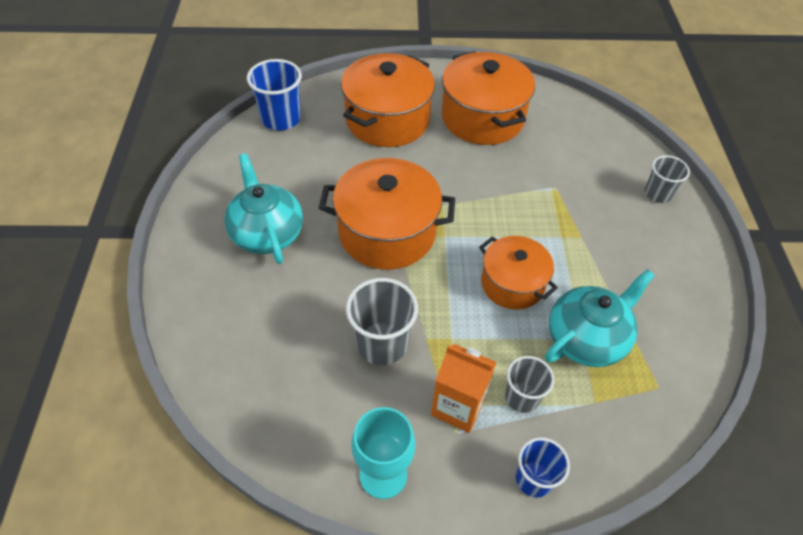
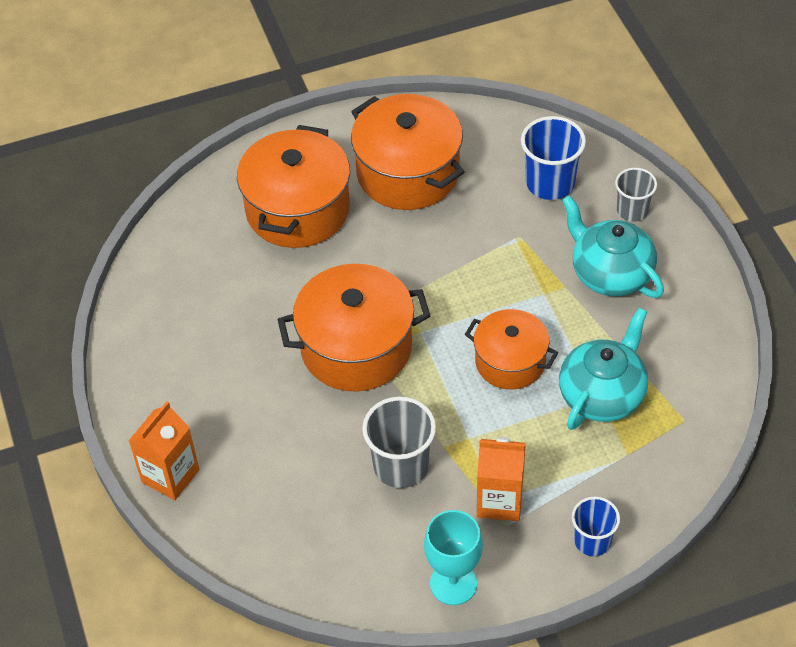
camera: 15 degrees left, 0 degrees up
turquoise teapot [225,154,303,264] -> turquoise teapot moved to [562,195,664,298]
blue cup [247,59,302,130] -> blue cup moved to [521,116,586,200]
grey cup [505,356,554,413] -> none
none -> orange carton [129,401,199,500]

